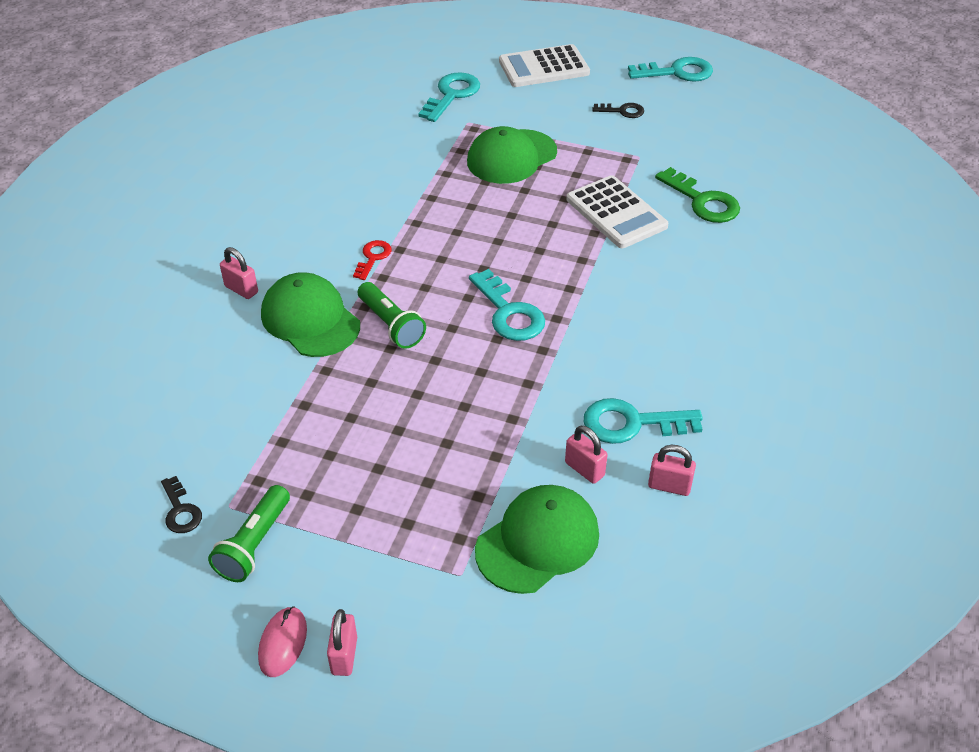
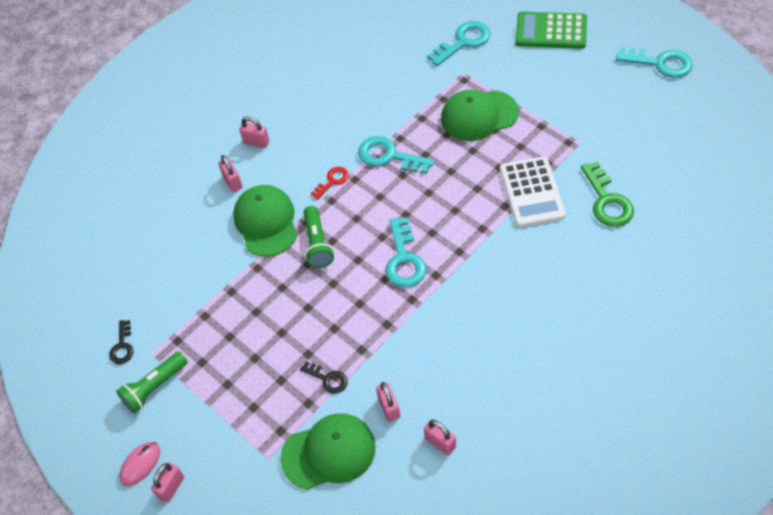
camera: 30 degrees right, 10 degrees up
white calculator [499,44,590,87] -> green calculator [516,11,587,49]
turquoise key [584,398,703,444] -> turquoise key moved to [358,136,434,174]
black key [592,103,644,118] -> black key moved to [300,361,348,394]
none -> pink padlock [239,117,269,148]

